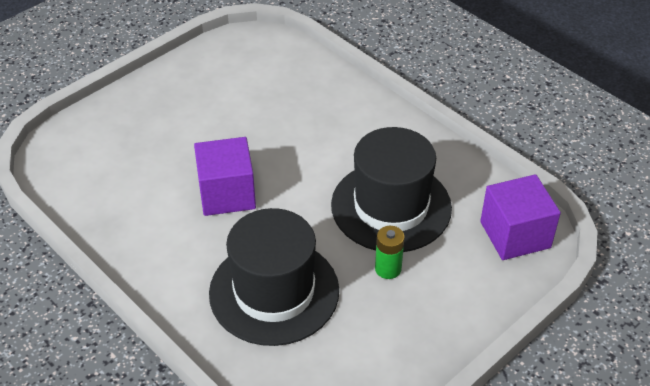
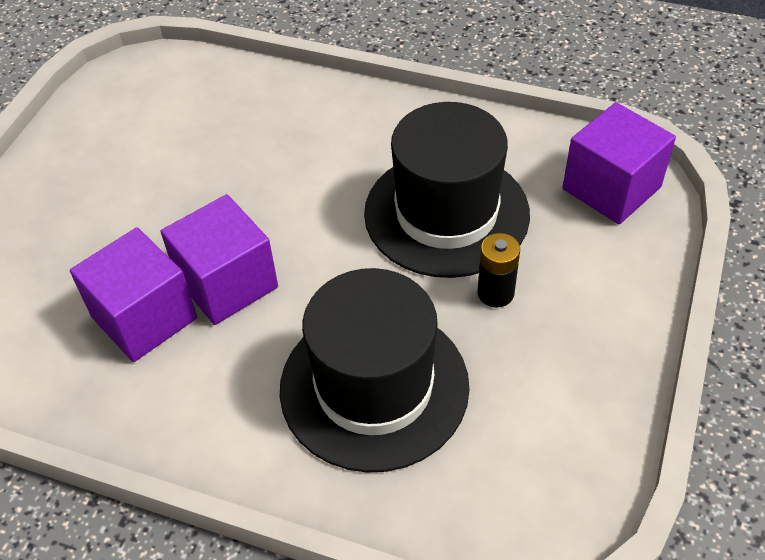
camera: 25 degrees left, 5 degrees up
green battery [375,226,405,279] -> black battery [477,233,520,307]
none -> purple cube [70,227,197,362]

